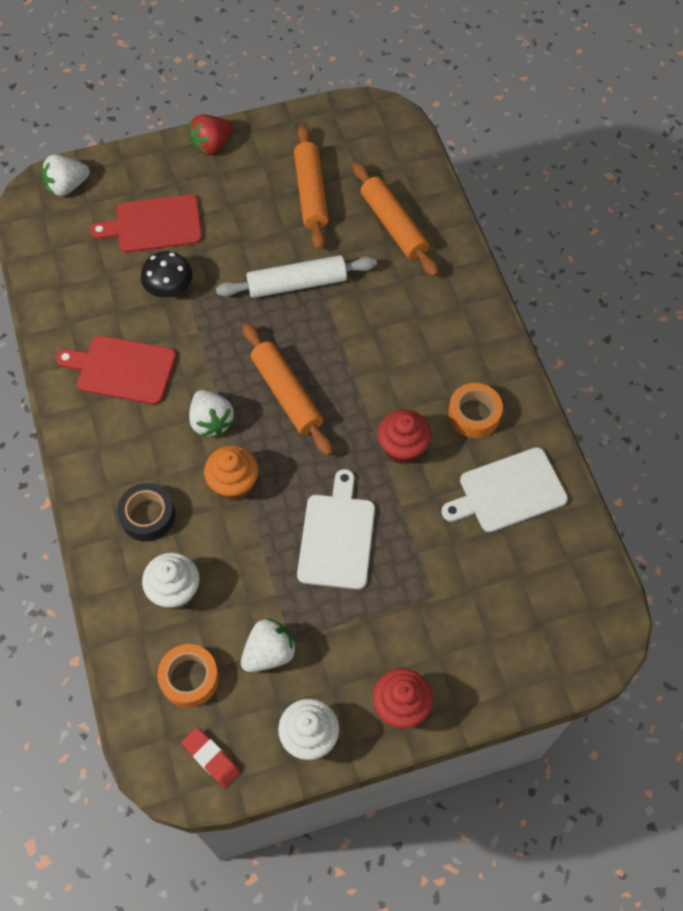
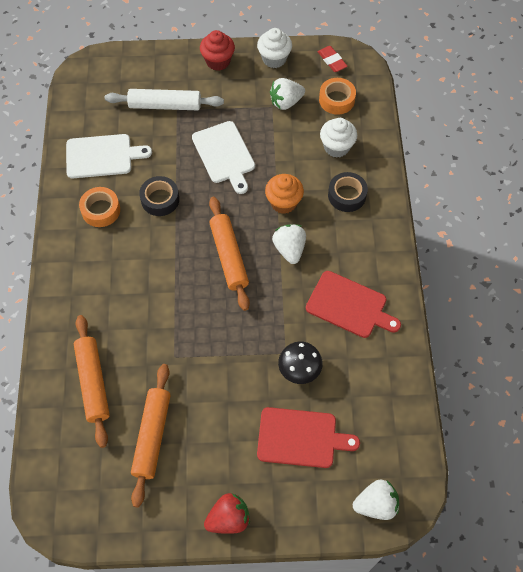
camera: 165 degrees left, 0 degrees up
white rolling pin [216,255,377,298] -> white rolling pin moved to [105,89,224,110]
white cutting board [297,469,375,590] -> white cutting board turned 45 degrees counterclockwise [192,121,255,194]
red cupcake [378,410,431,464] -> black tape [139,176,179,216]

